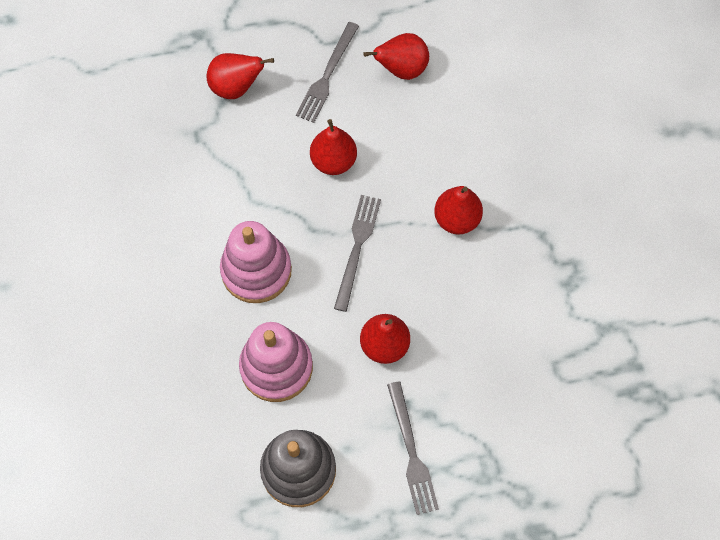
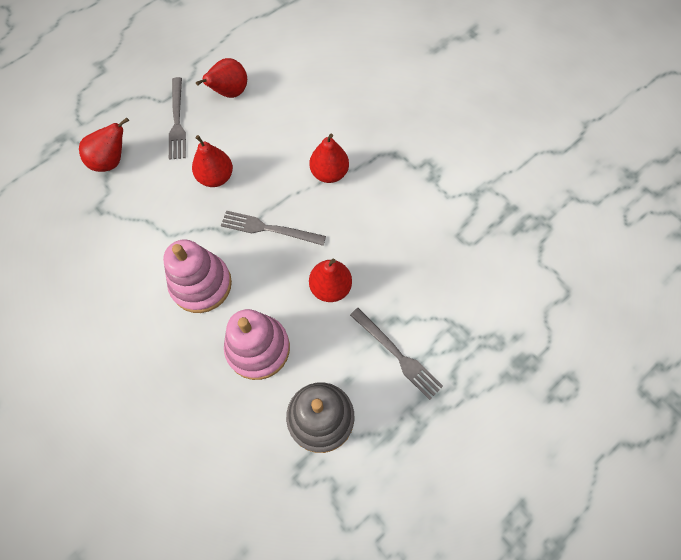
camera: 30 degrees left, 0 degrees up
grey fork [334,195,381,312] -> grey fork turned 60 degrees counterclockwise [221,211,326,246]

